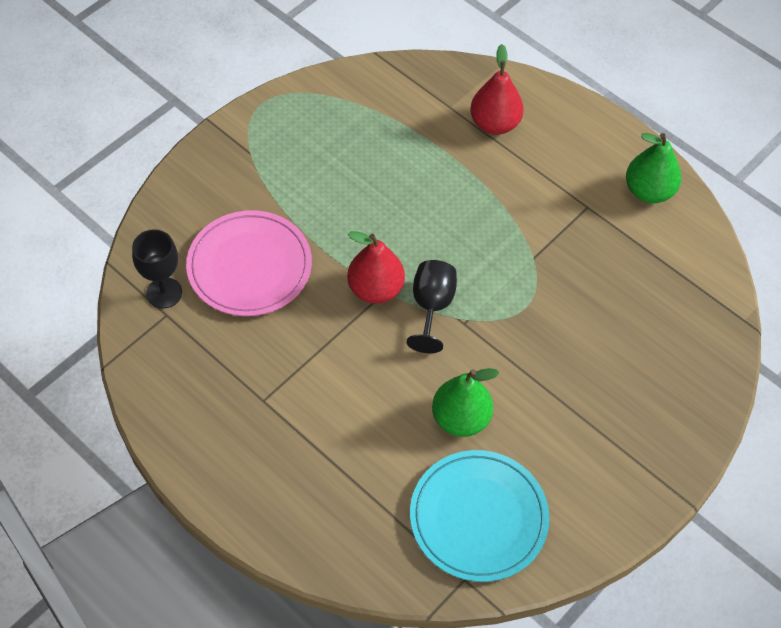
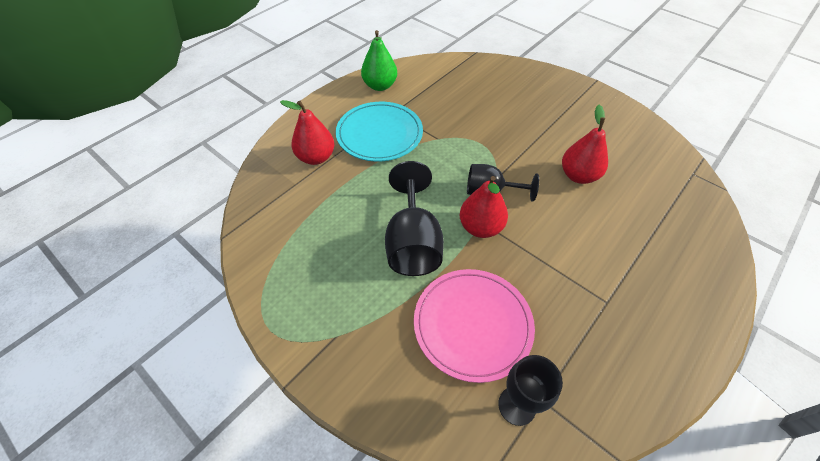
camera: 90 degrees left, 5 degrees down
turquoise plate [410,450,550,582] -> turquoise plate moved to [336,102,423,162]
green pear [432,368,499,437] -> red pear [562,105,608,184]
none -> black goblet [385,161,444,276]

